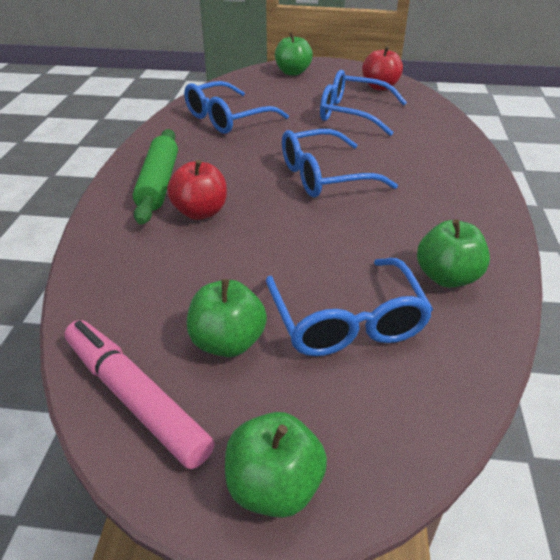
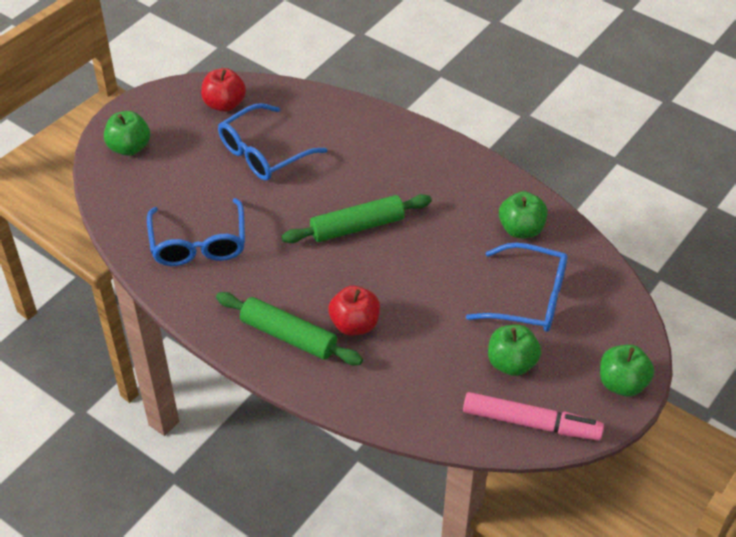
camera: 60 degrees left, 10 degrees up
pink marker [65,320,214,469] -> pink marker turned 150 degrees counterclockwise [463,392,604,440]
blue glasses [282,129,398,197] -> green rolling pin [282,194,432,243]

